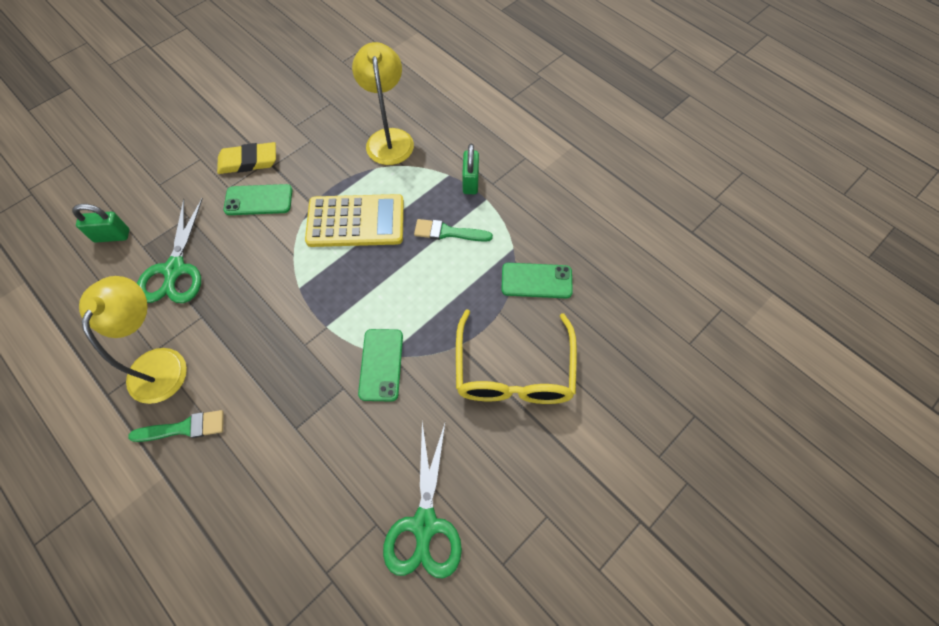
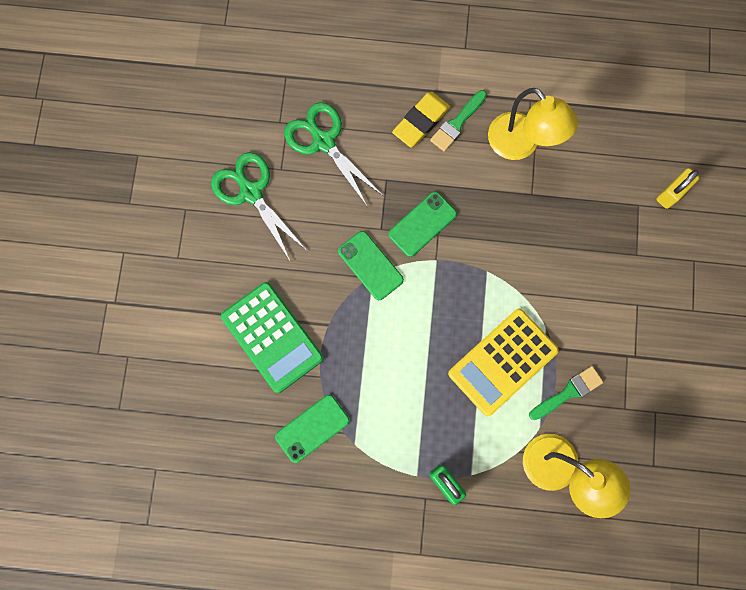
camera: 140 degrees right, 15 degrees up
green padlock [72,204,129,243] -> yellow padlock [657,168,699,209]
green scissors [137,198,203,303] -> green scissors moved to [284,102,383,207]
yellow eraser [217,142,276,174] -> yellow eraser moved to [392,92,450,147]
green phone [224,184,293,215] -> green phone moved to [388,192,457,257]
green brush [414,219,493,242] -> green brush moved to [529,366,603,420]
yellow glasses [456,309,577,404] -> green calculator [221,282,324,393]

